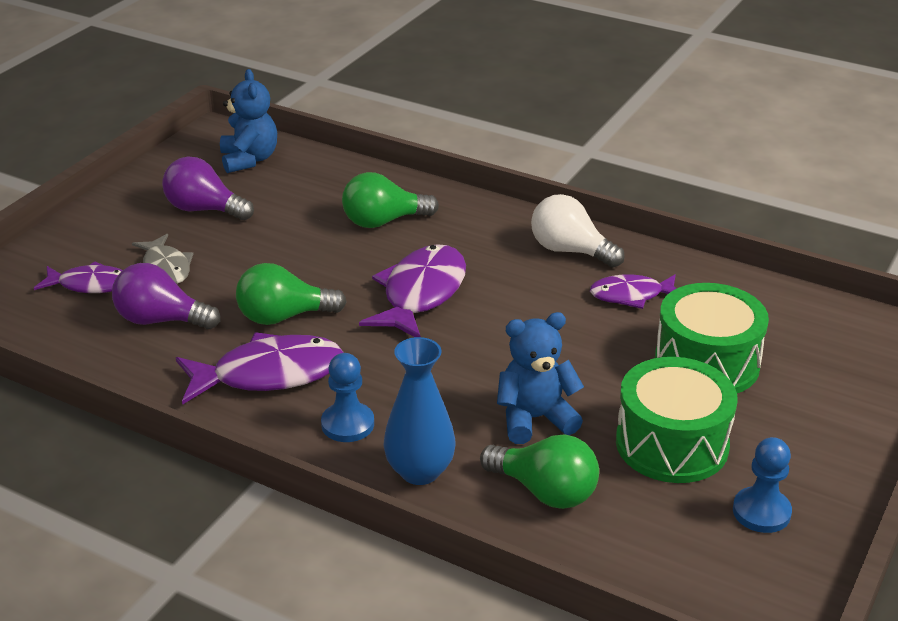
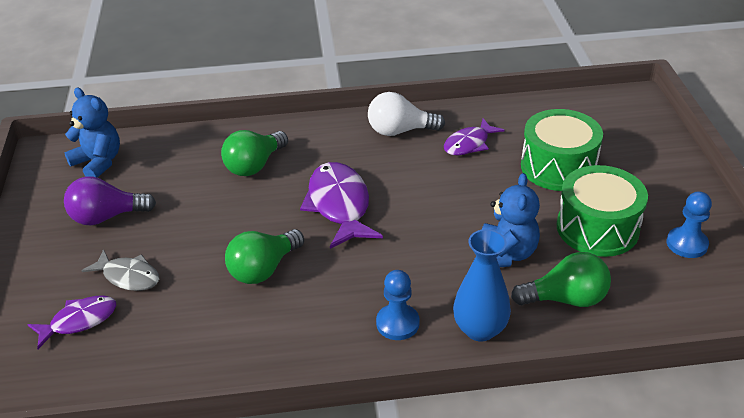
camera: 35 degrees left, 5 degrees up
purple light bulb [112,263,220,329] -> none
purple fish [176,332,344,404] -> none
blue teddy bear [497,312,584,444] -> blue teddy bear turned 150 degrees clockwise [482,173,540,267]

